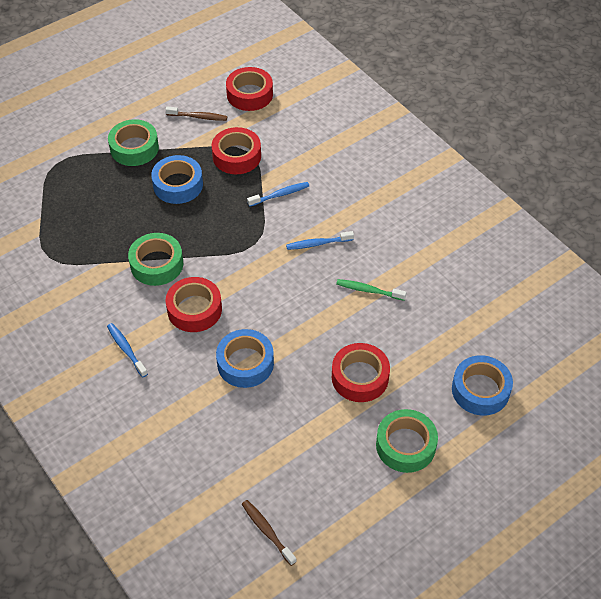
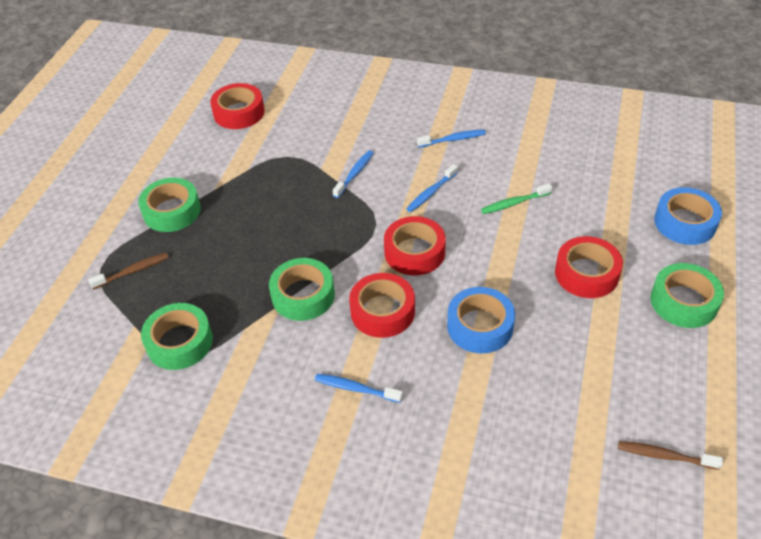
camera: 35 degrees left, 5 degrees down
blue tape [151,155,203,204] -> none
brown toothbrush [166,106,227,121] -> brown toothbrush moved to [88,252,169,290]
red tape [212,127,261,174] -> red tape moved to [384,216,446,275]
none -> green tape [141,303,213,370]
none -> blue toothbrush [417,129,486,147]

